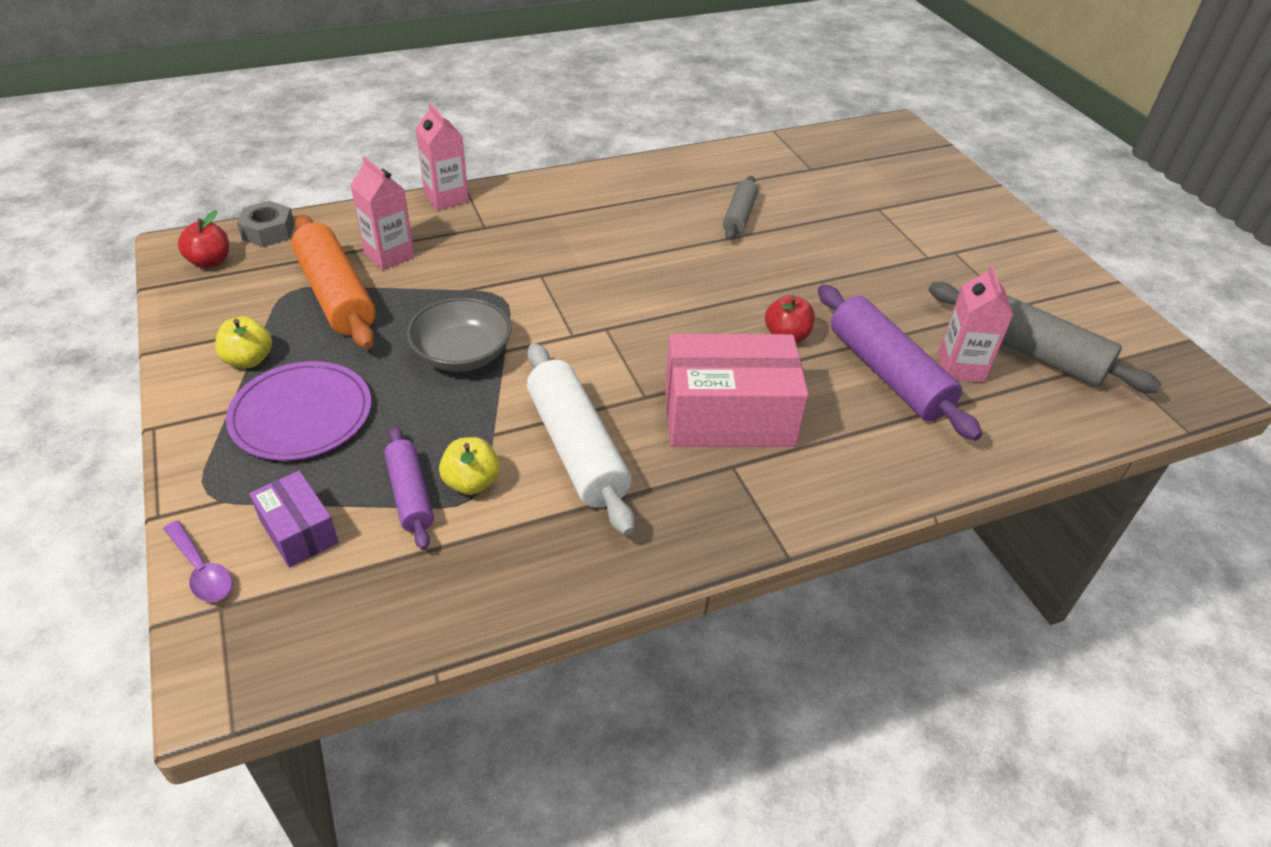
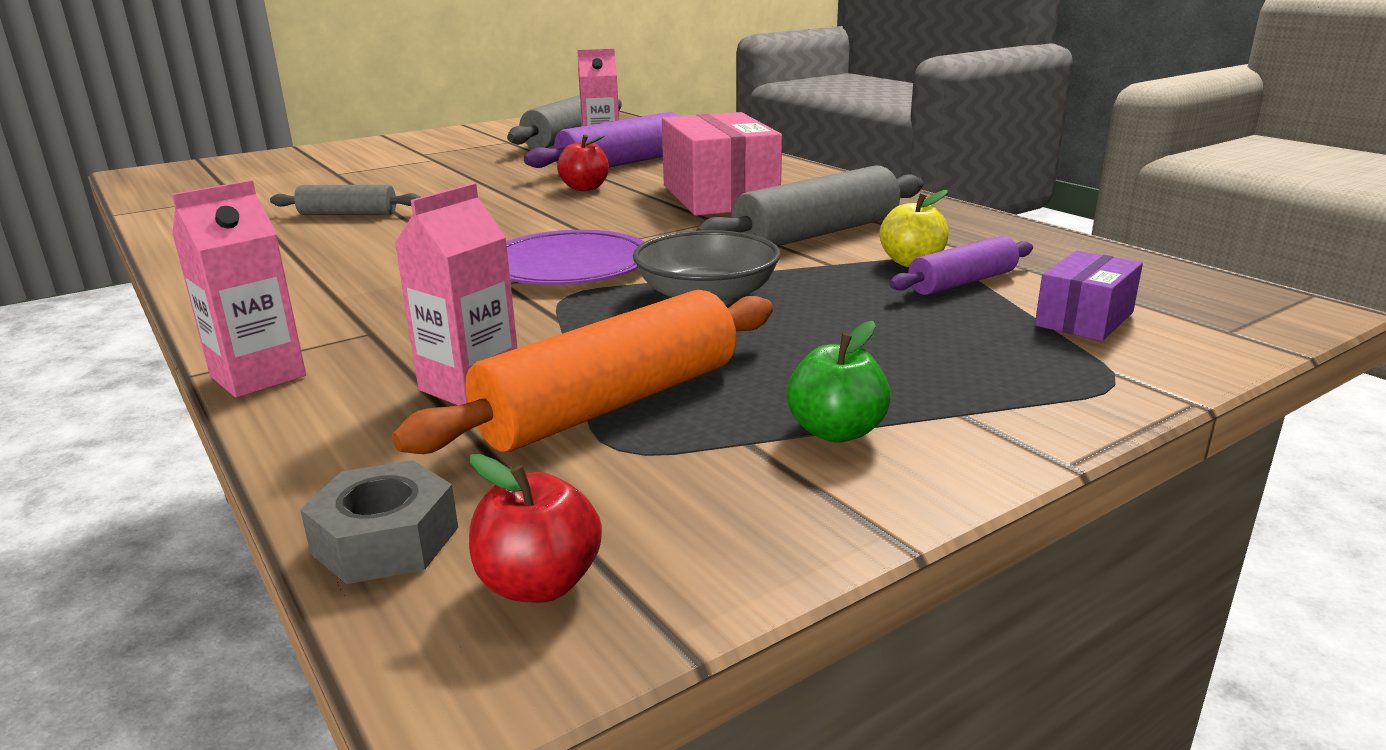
camera: 100 degrees left, 20 degrees down
purple spoon [164,521,233,602] -> none
yellow apple [215,316,272,368] -> green apple [787,321,891,443]
purple plate [226,361,371,461] -> purple plate moved to [506,230,644,285]
white rolling pin [527,343,635,536] -> grey rolling pin [696,165,923,246]

